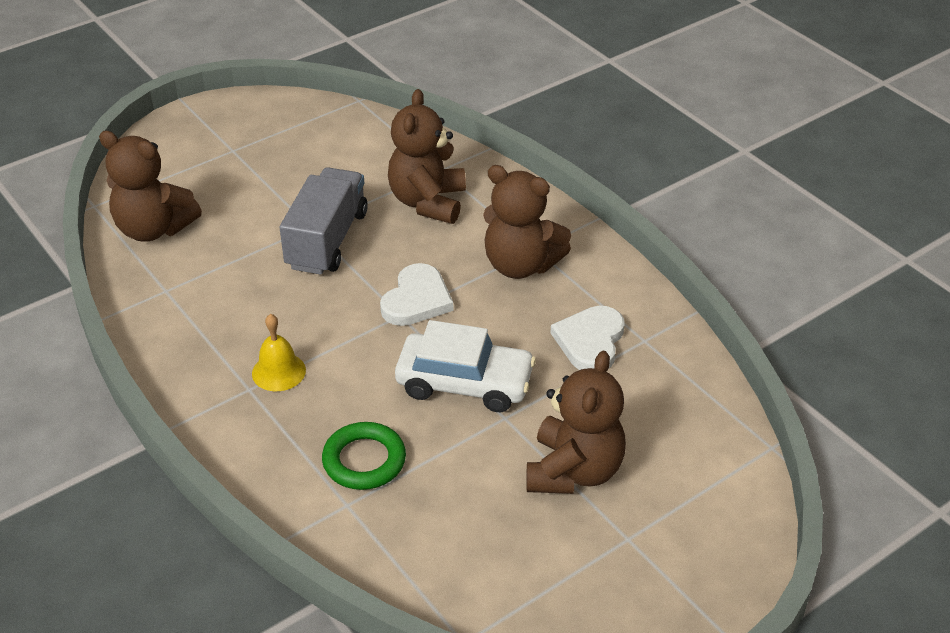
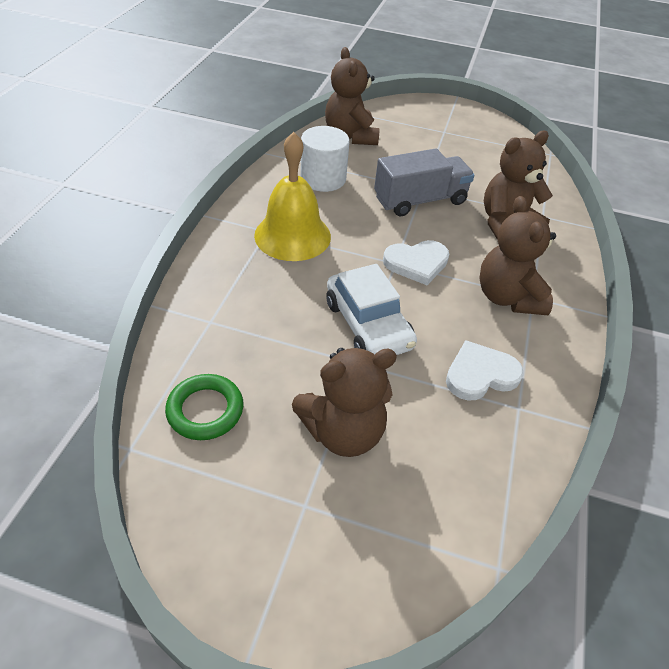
camera: 50 degrees right, 5 degrees up
yellow bell [252,314,306,391] -> yellow bell [254,132,331,261], size x1.93
green ring [322,422,406,490] -> green ring moved to [165,374,243,440]
none -> white cylinder [300,126,350,192]

